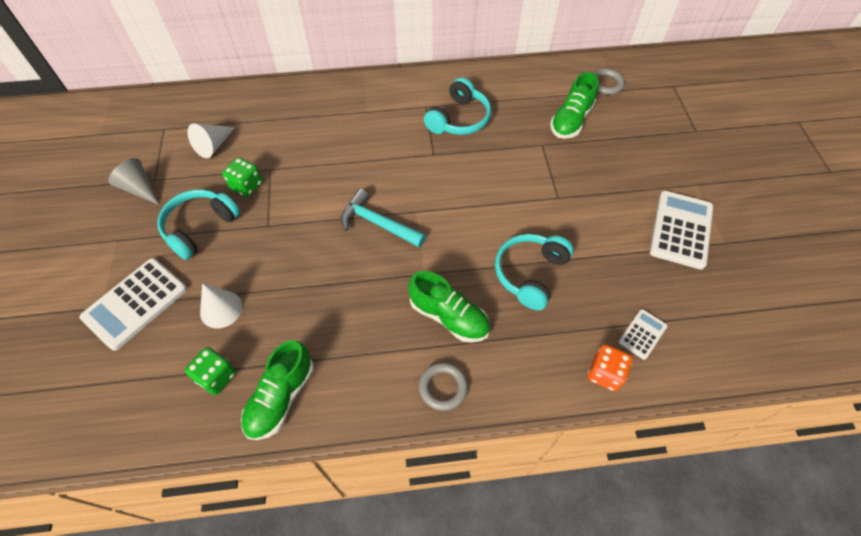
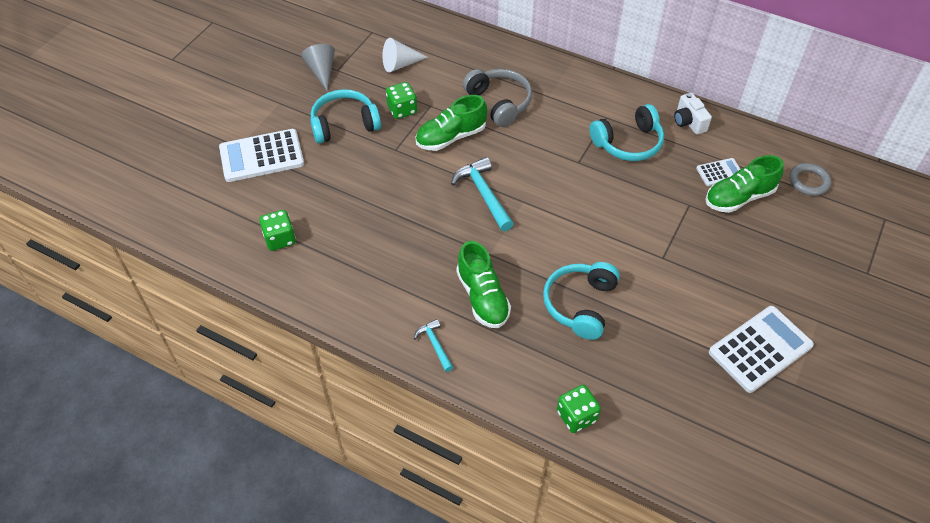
camera: 35 degrees right, 5 degrees down
white cone [200,283,242,328] -> none
green shoe [241,340,314,440] -> green shoe moved to [416,95,487,151]
grey ring [419,362,468,411] -> turquoise hammer [414,319,454,372]
turquoise headphones [495,234,574,310] -> turquoise headphones turned 45 degrees counterclockwise [543,262,620,340]
orange dice [588,344,633,391] -> green dice [557,385,601,433]
white calculator [619,309,667,360] -> white calculator moved to [696,158,740,186]
none -> grey headphones [463,69,532,127]
none -> white camera [674,93,712,135]

